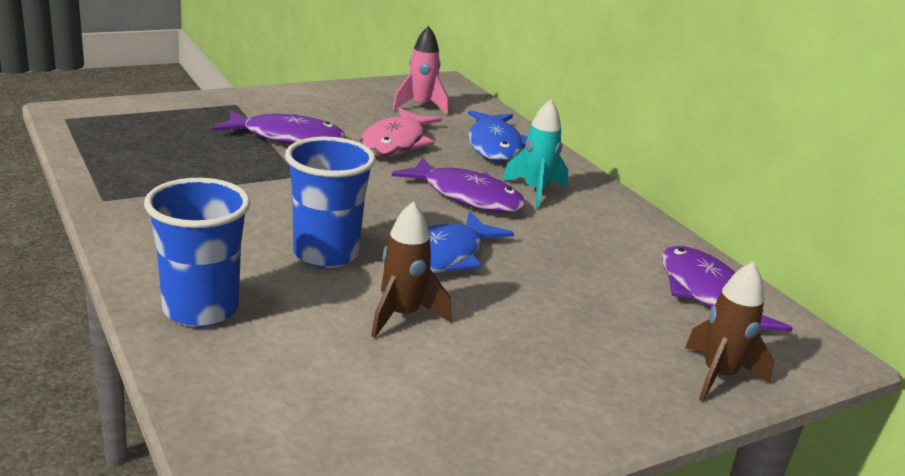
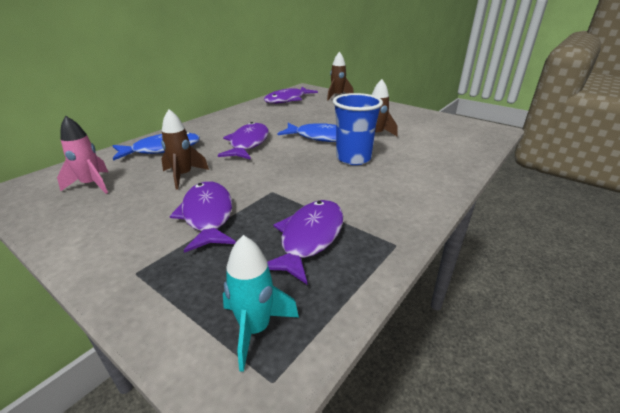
camera: 110 degrees left, 5 degrees up
blue cup [144,178,250,327] -> none
pink fish [360,108,442,157] -> brown rocket [161,109,209,190]
turquoise rocket [502,99,568,208] -> turquoise rocket moved to [223,235,299,372]
none -> purple fish [267,200,343,284]

